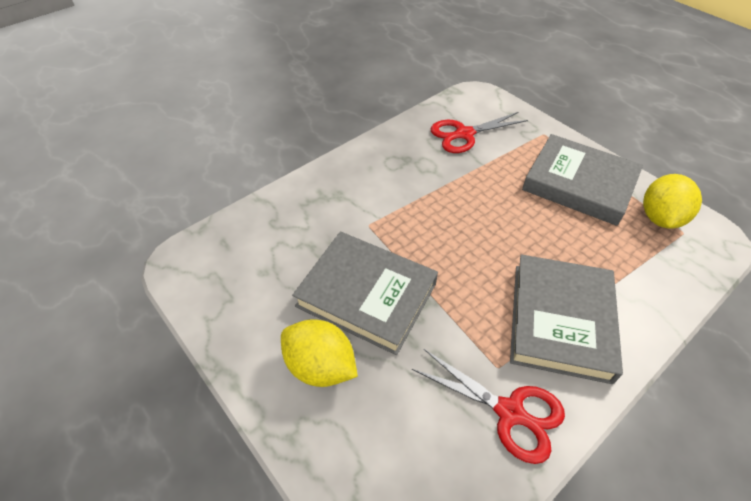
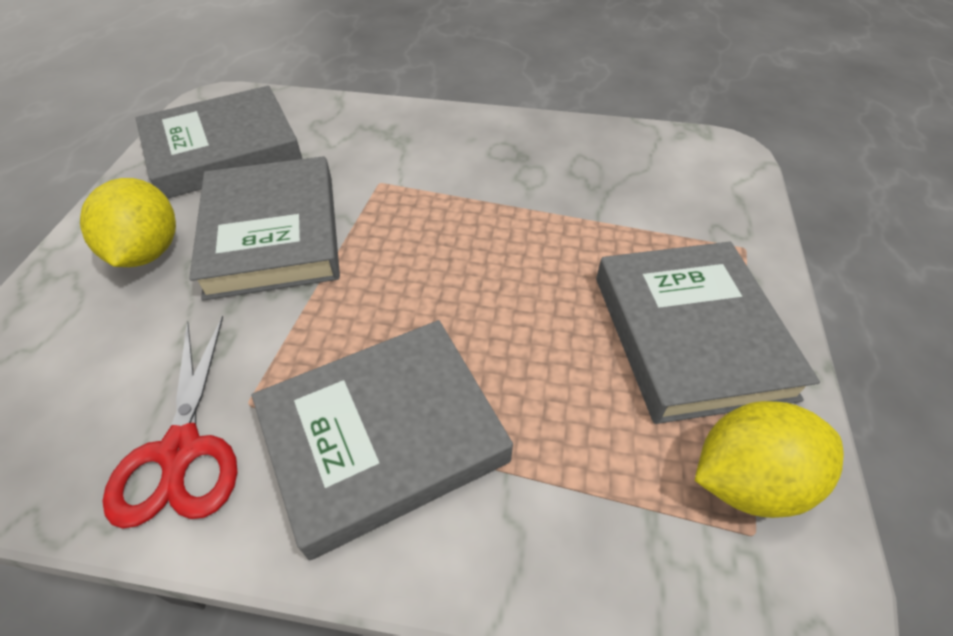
camera: 50 degrees right, 0 degrees up
red scissors [431,112,528,153] -> none
none -> grey book [136,86,302,199]

